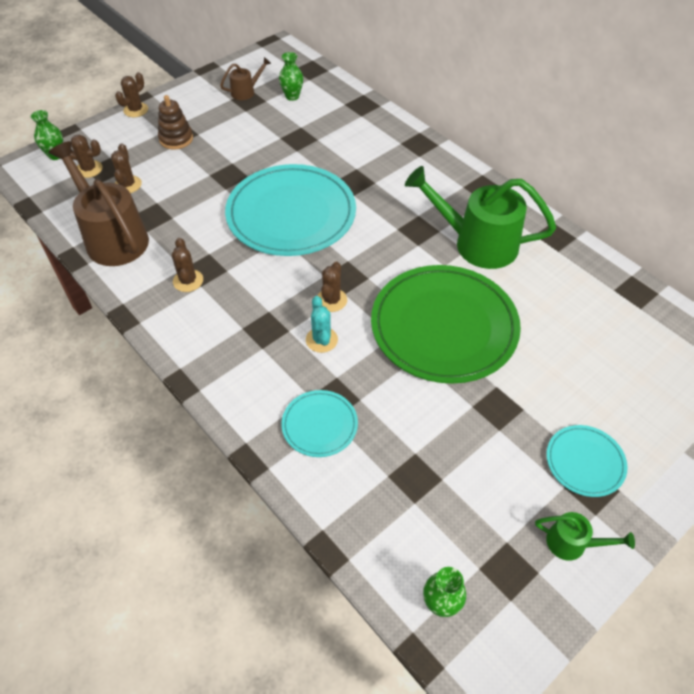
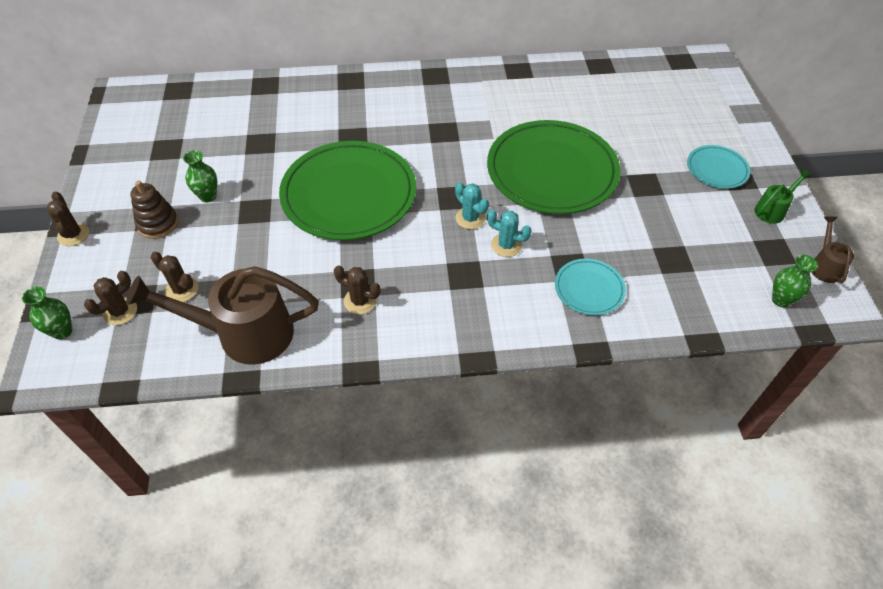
camera: 55 degrees left, 0 degrees up
brown watering can [220,57,271,100] -> brown watering can moved to [811,216,854,283]
turquoise plate [225,164,356,256] -> green plate [279,141,416,240]
green vase [279,52,303,101] -> green vase moved to [183,150,217,202]
brown cactus [318,262,347,312] -> turquoise cactus [455,183,489,229]
green watering can [405,166,556,269] -> none

